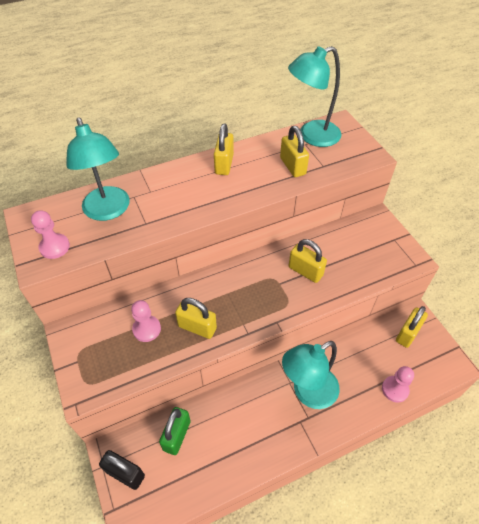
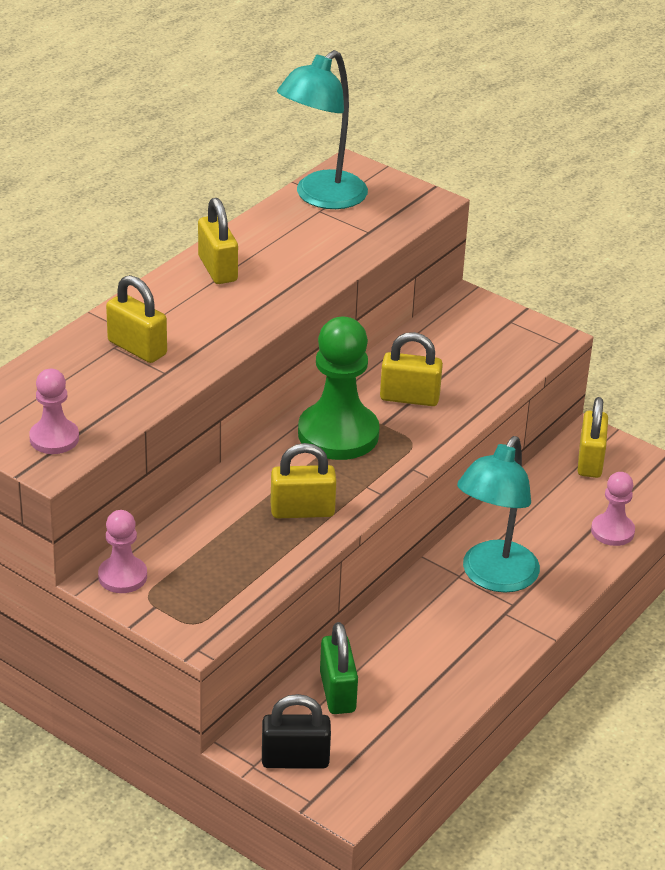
camera: 30 degrees left, 15 degrees down
turquoise lamp [66,117,130,221] -> none
pink pawn [131,300,161,342] -> pink pawn moved to [98,510,147,593]
yellow padlock [280,126,309,177] -> yellow padlock moved to [106,275,167,363]
none -> green pawn [298,317,380,460]

